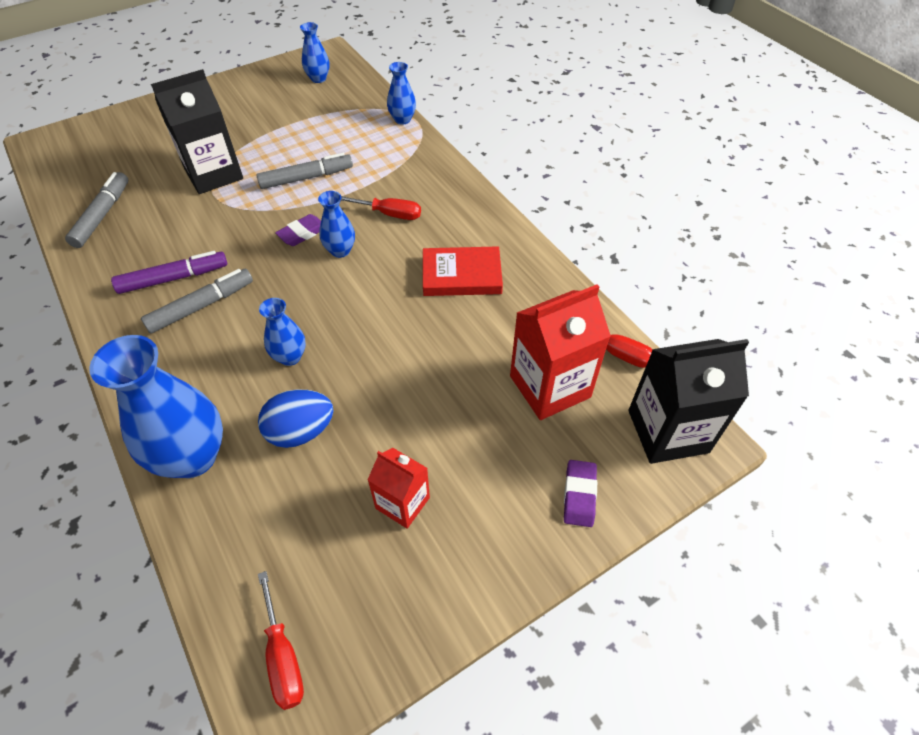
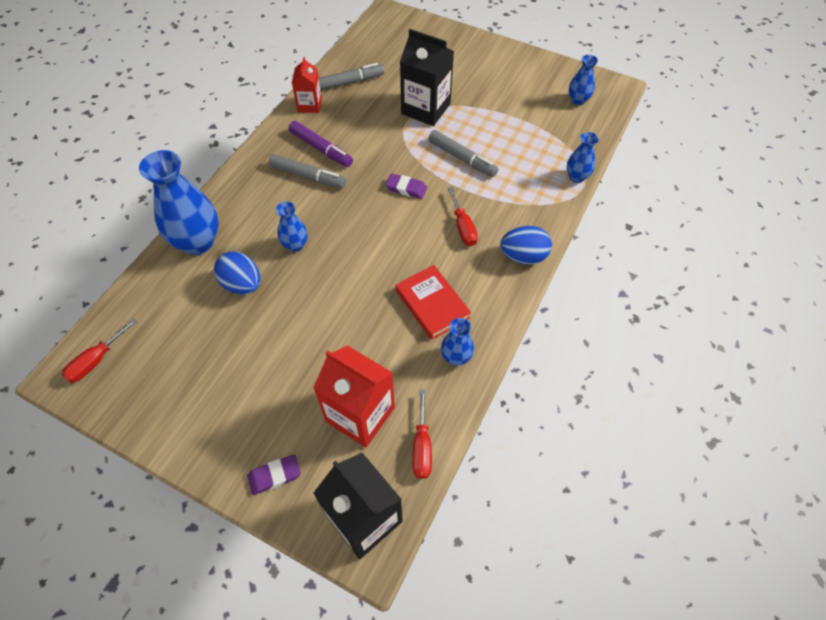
camera: 60 degrees right, 5 degrees up
blue vase [318,191,355,258] -> blue vase moved to [441,318,474,366]
red carton [368,448,430,529] -> red carton moved to [292,57,322,113]
none -> blue egg [500,226,552,264]

